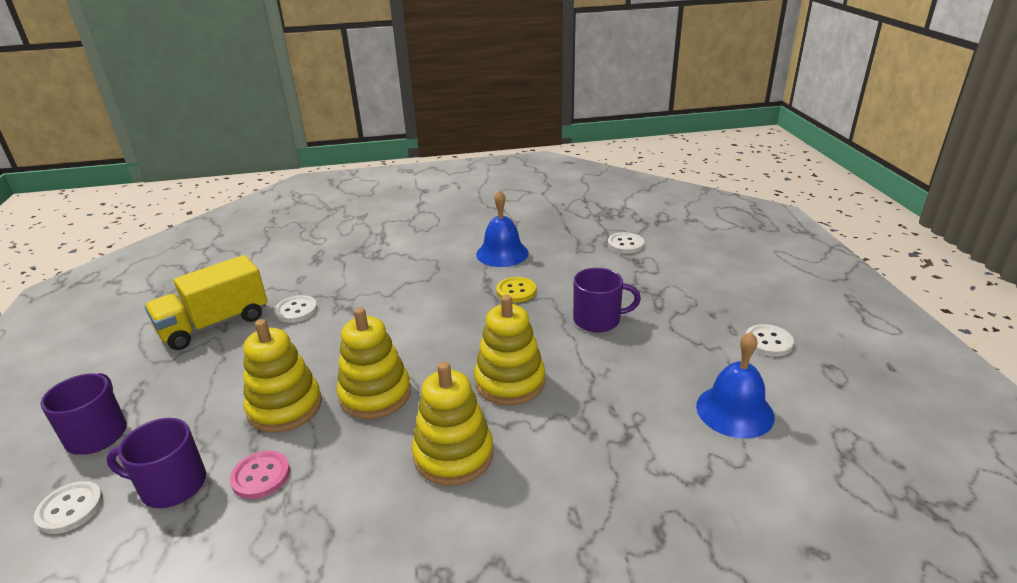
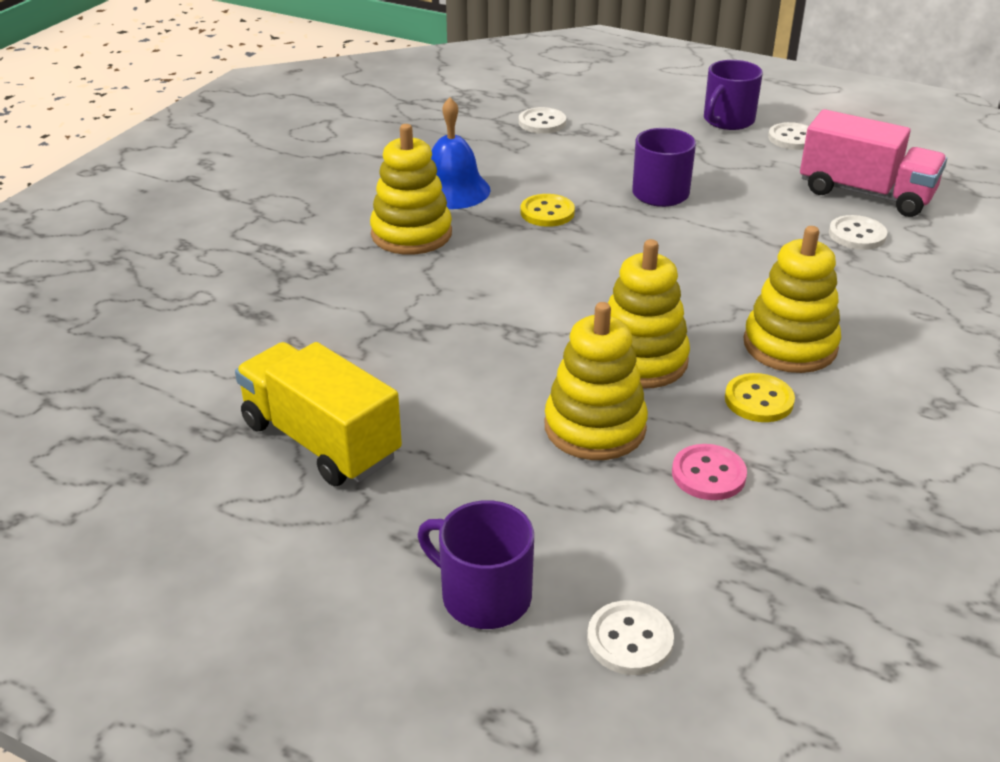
camera: 55 degrees left, 5 degrees up
purple mug [106,418,206,508] -> purple mug moved to [704,60,763,130]
yellow truck [144,255,268,350] -> yellow truck turned 135 degrees clockwise [235,342,402,486]
white button [274,295,317,323] -> white button moved to [829,215,887,250]
yellow stacking toy [474,295,545,406] -> yellow stacking toy moved to [370,124,452,255]
blue bell [696,332,775,439] -> pink truck [800,109,947,217]
none -> yellow button [725,373,795,422]

